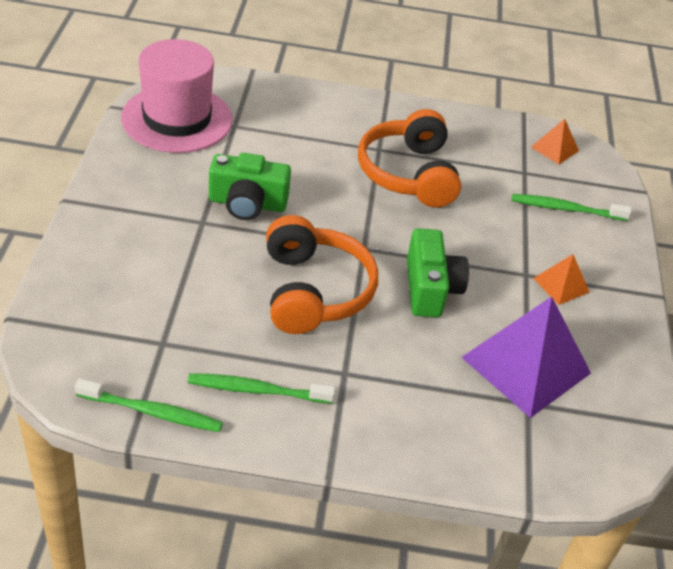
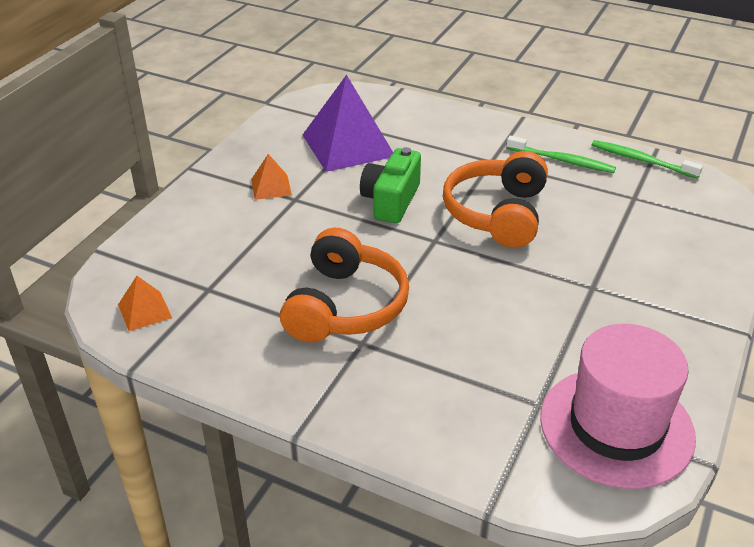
camera: 155 degrees left, 5 degrees down
green camera [209,153,291,220] -> none
green toothbrush [512,194,632,221] -> none

